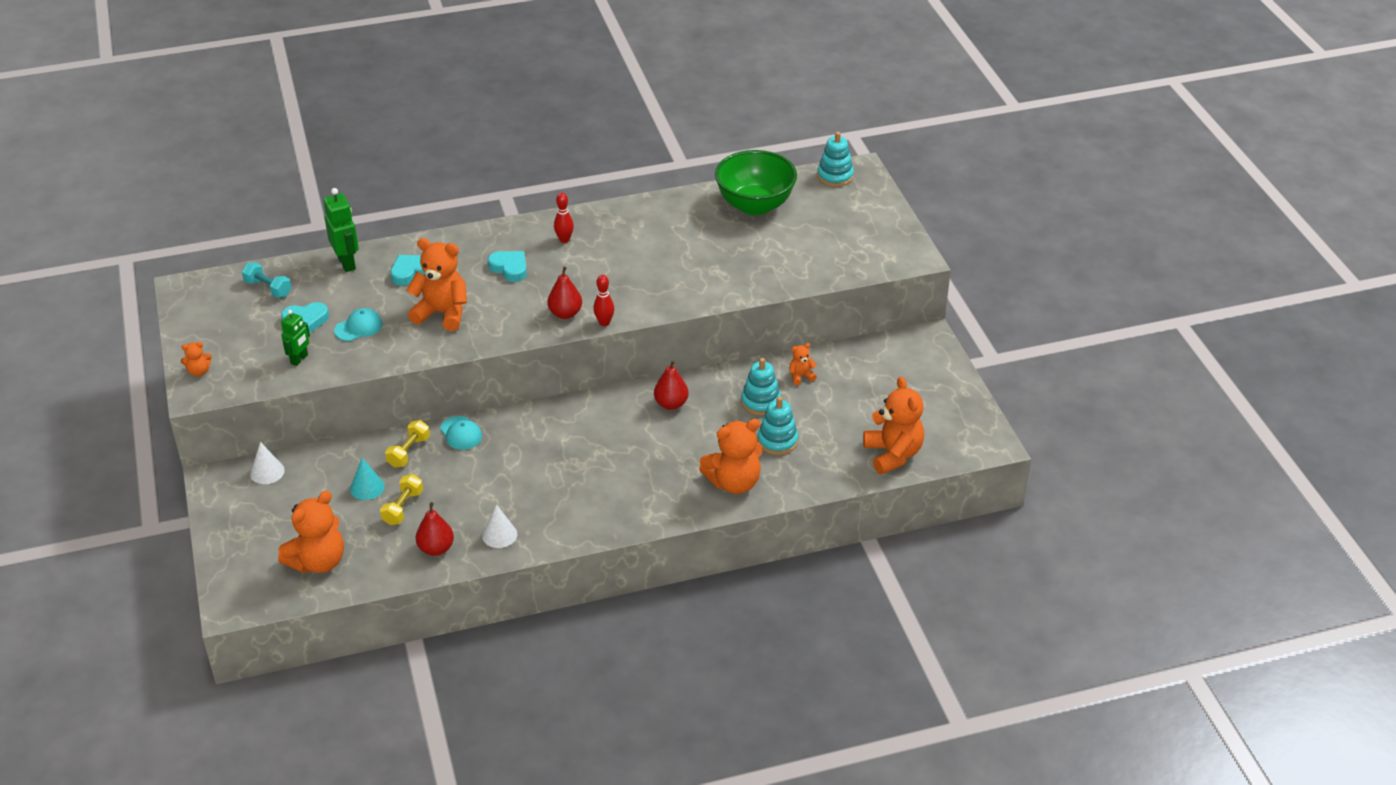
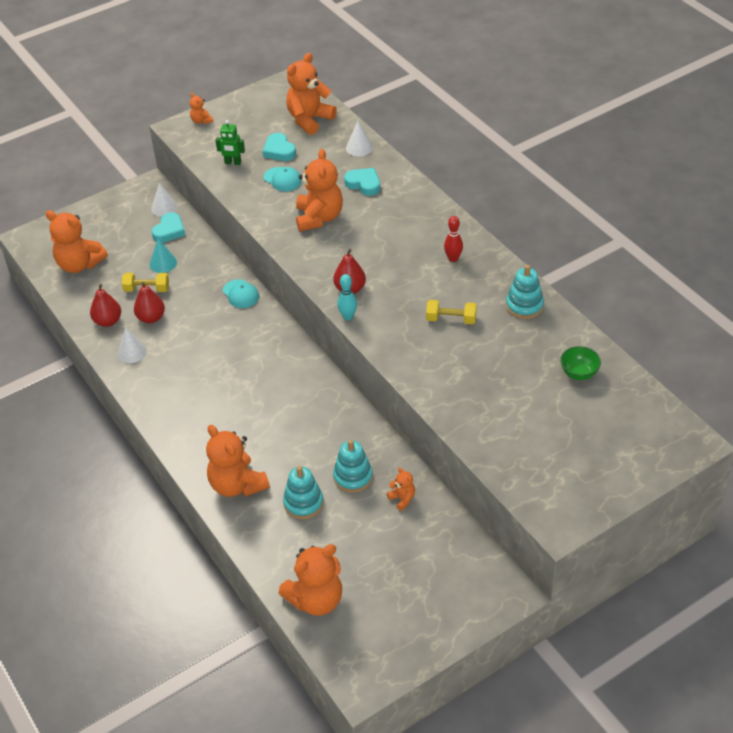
camera: 75 degrees right, 5 degrees up
turquoise dumbbell [242,262,291,298] -> orange teddy bear [286,53,337,135]
green robot [323,188,359,272] -> white cone [346,121,373,156]
yellow dumbbell [385,420,430,468] -> yellow dumbbell moved to [426,300,477,324]
turquoise cap [440,416,482,450] -> turquoise cap turned 75 degrees counterclockwise [223,279,259,308]
turquoise heart [488,251,527,282] -> turquoise heart moved to [151,212,185,243]
red bowling pin [593,275,614,326] -> turquoise bowling pin [337,274,357,320]
red pear [654,360,689,410] -> red pear moved to [134,282,165,323]
green bowl [715,150,797,215] -> green bowl [560,346,601,380], size x0.46
turquoise stacking toy [817,132,854,187] -> turquoise stacking toy moved to [506,265,544,319]

